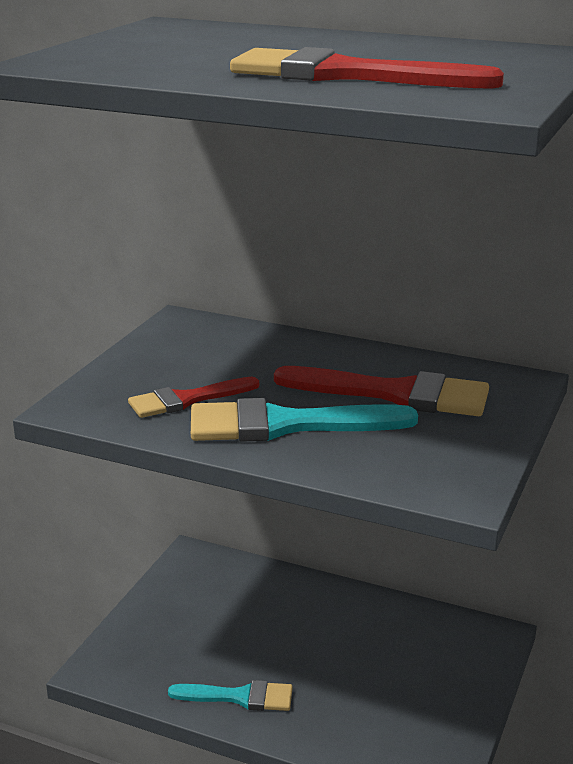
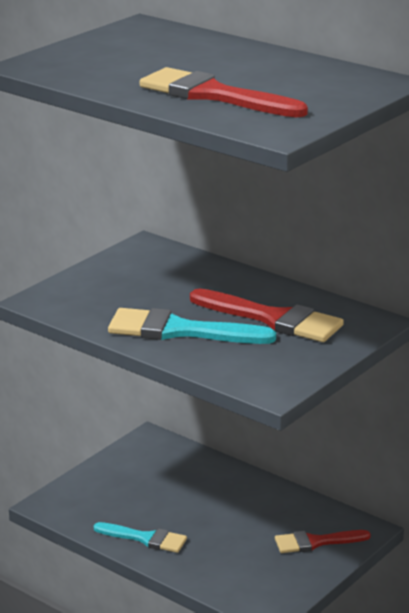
camera: 15 degrees right, 0 degrees up
red brush [128,377,259,418] -> red brush moved to [275,530,371,553]

